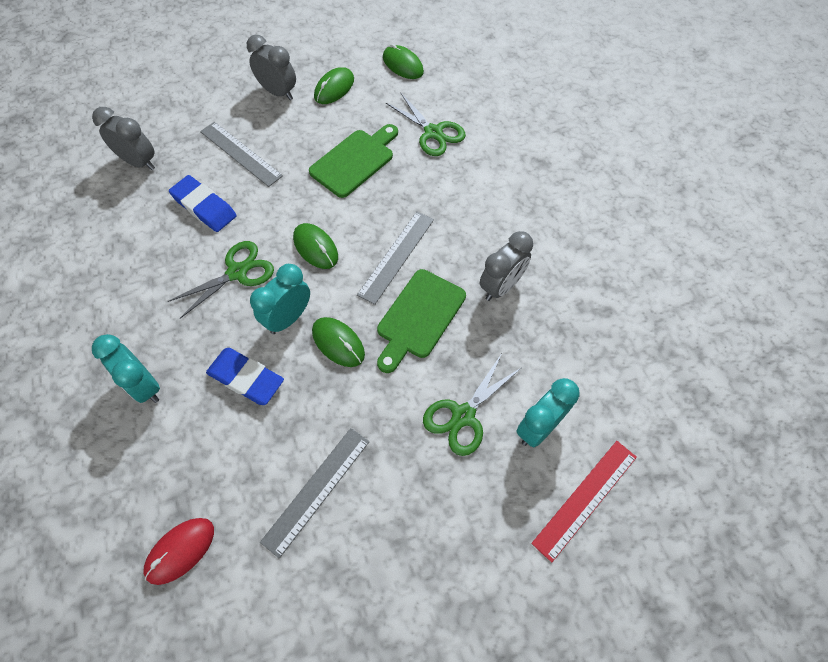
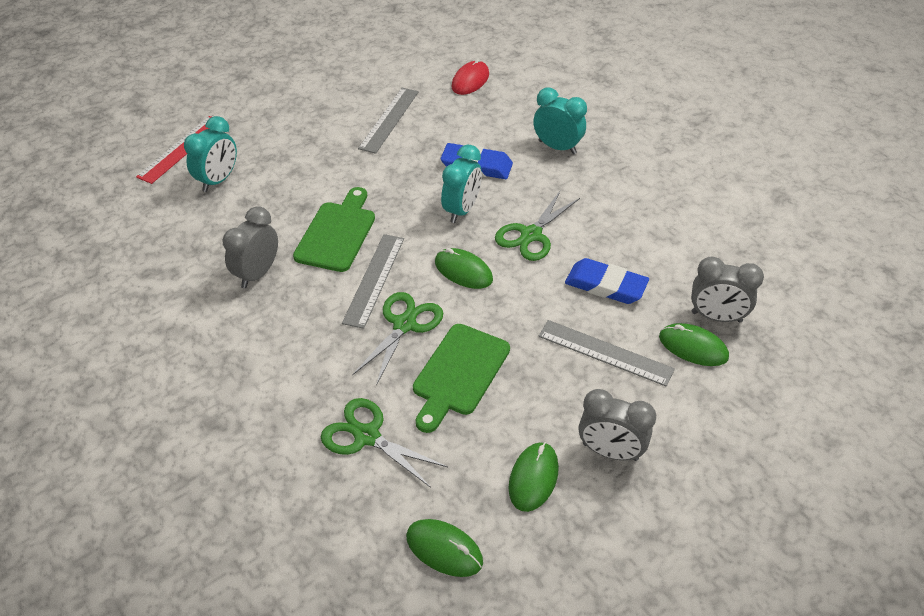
camera: 165 degrees right, 15 degrees down
green mouse [312,317,365,367] -> green mouse moved to [659,323,729,366]
green scissors [423,355,522,456] -> green scissors moved to [352,292,443,386]

